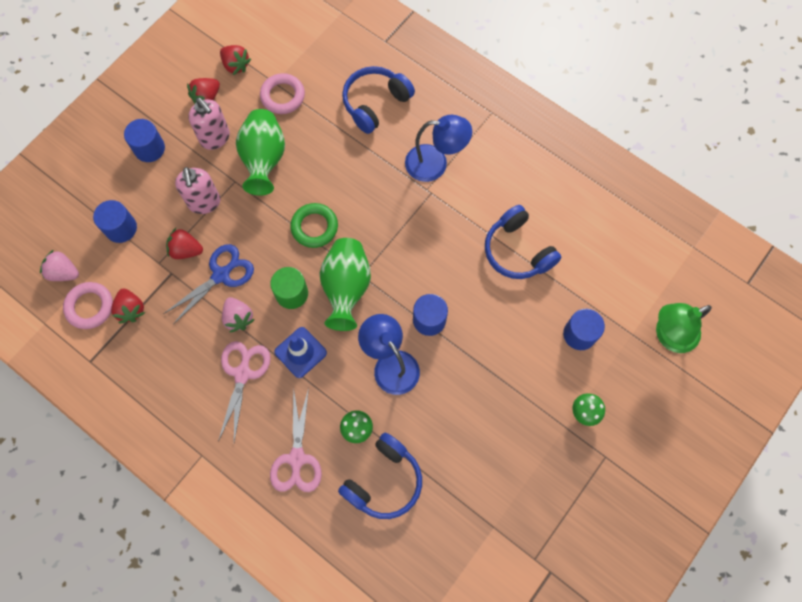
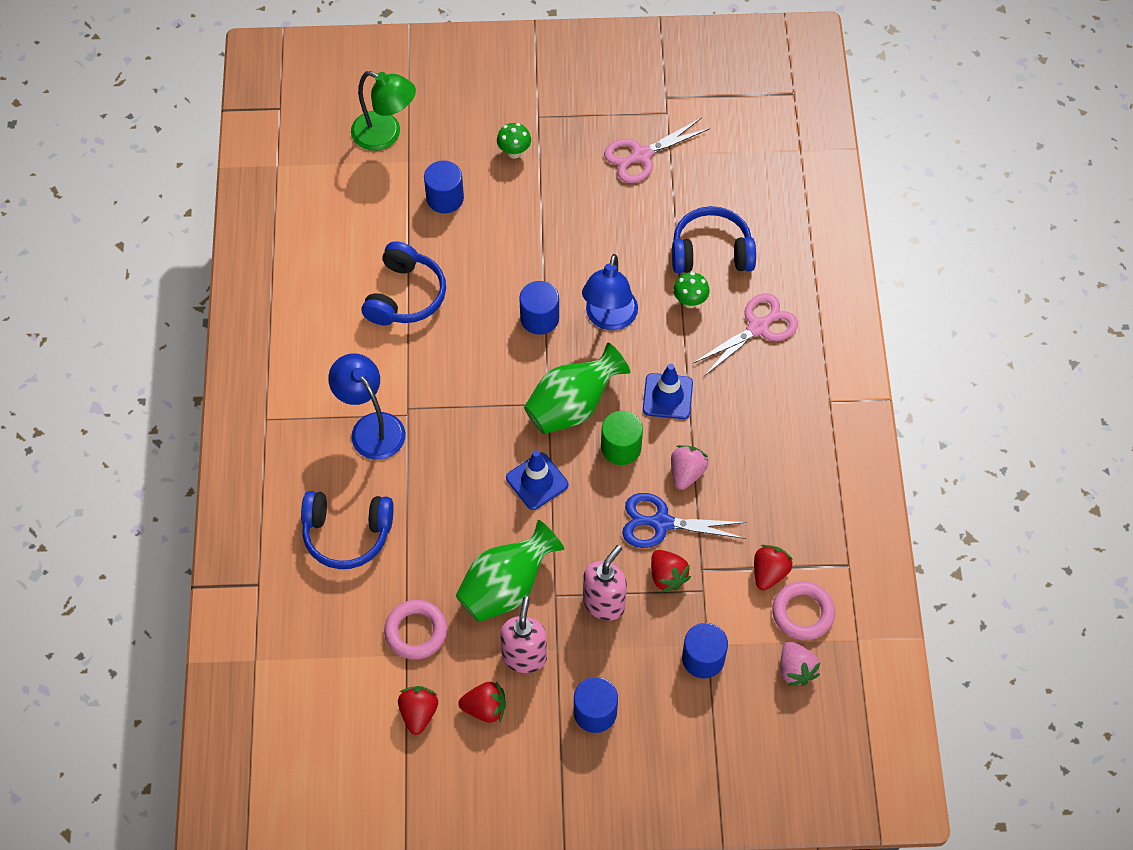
camera: 130 degrees left, 10 degrees down
pink scissors [218,341,271,442] -> pink scissors moved to [604,118,711,183]
green ring [290,203,338,248] -> blue traffic cone [506,450,568,510]

